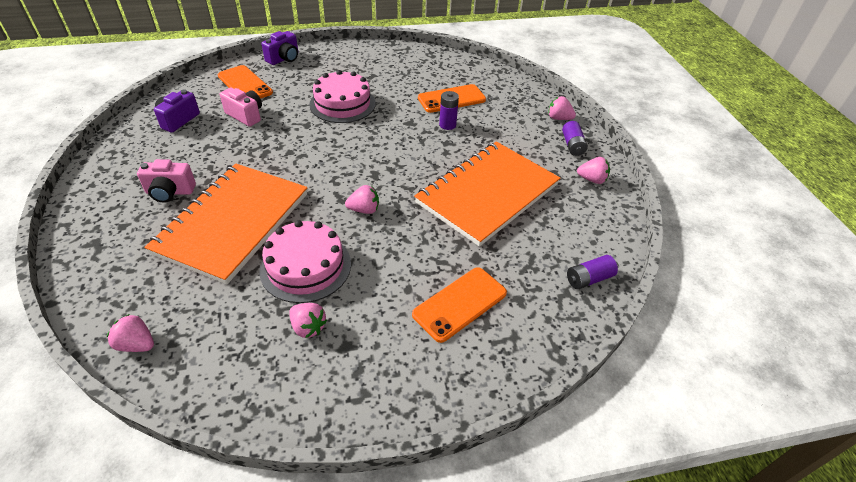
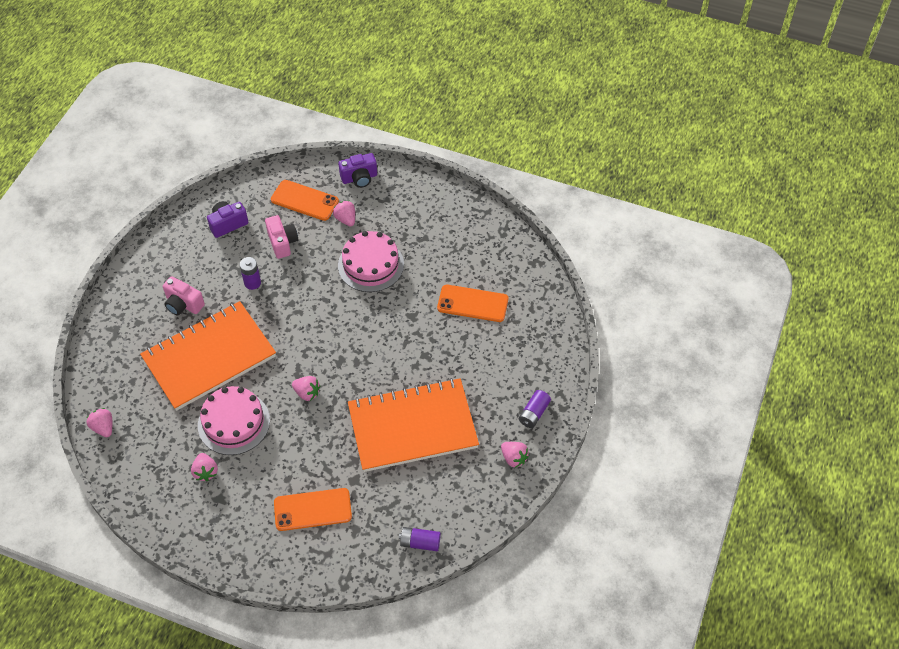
camera: 35 degrees right, 10 degrees up
orange phone [218,65,273,99] -> orange phone turned 60 degrees counterclockwise [271,180,339,221]
purple battery [439,91,459,130] -> purple battery moved to [240,257,261,290]
pink strawberry [548,96,576,120] -> pink strawberry moved to [333,201,355,227]

